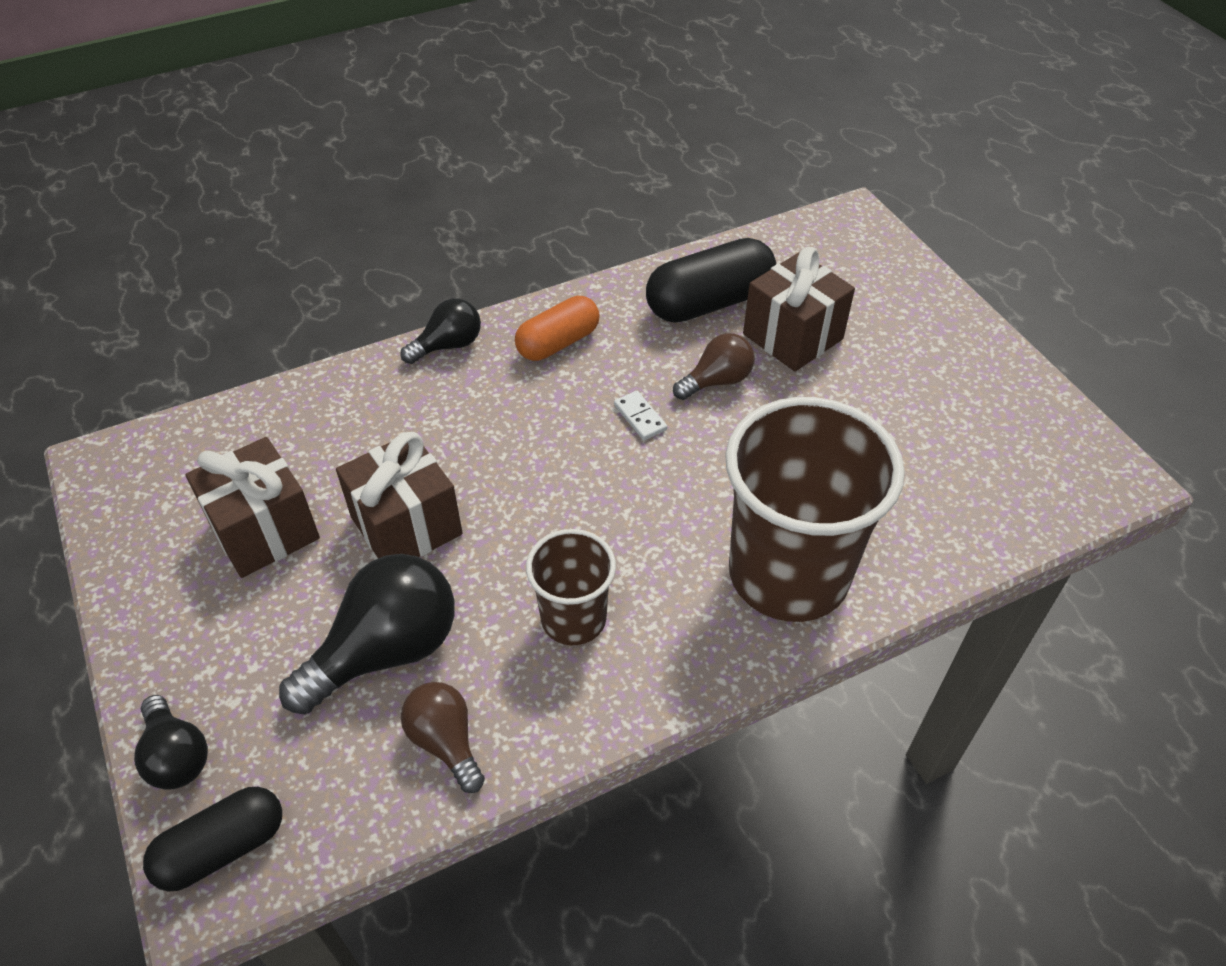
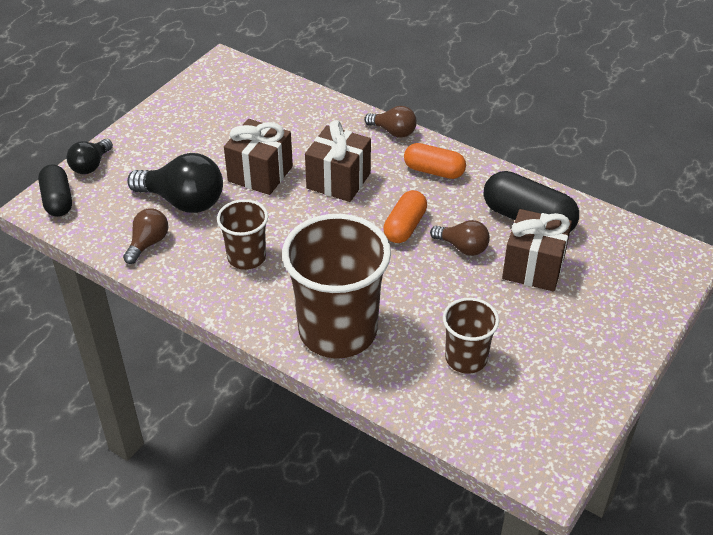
camera: 60 degrees right, 5 degrees down
black capsule [143,787,282,892] -> black capsule turned 45 degrees clockwise [38,164,72,217]
brown gift [186,437,320,578] -> brown gift moved to [305,120,371,202]
black light bulb [400,298,481,364] -> brown light bulb [364,106,417,138]
white domino [614,391,667,440] -> orange capsule [383,190,427,243]
none -> brown cup [443,298,499,374]

